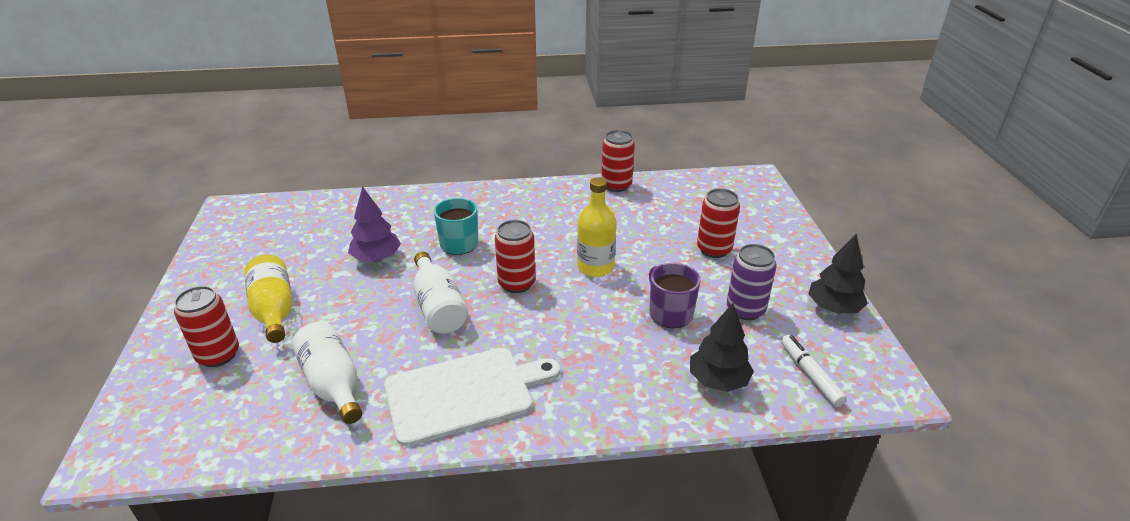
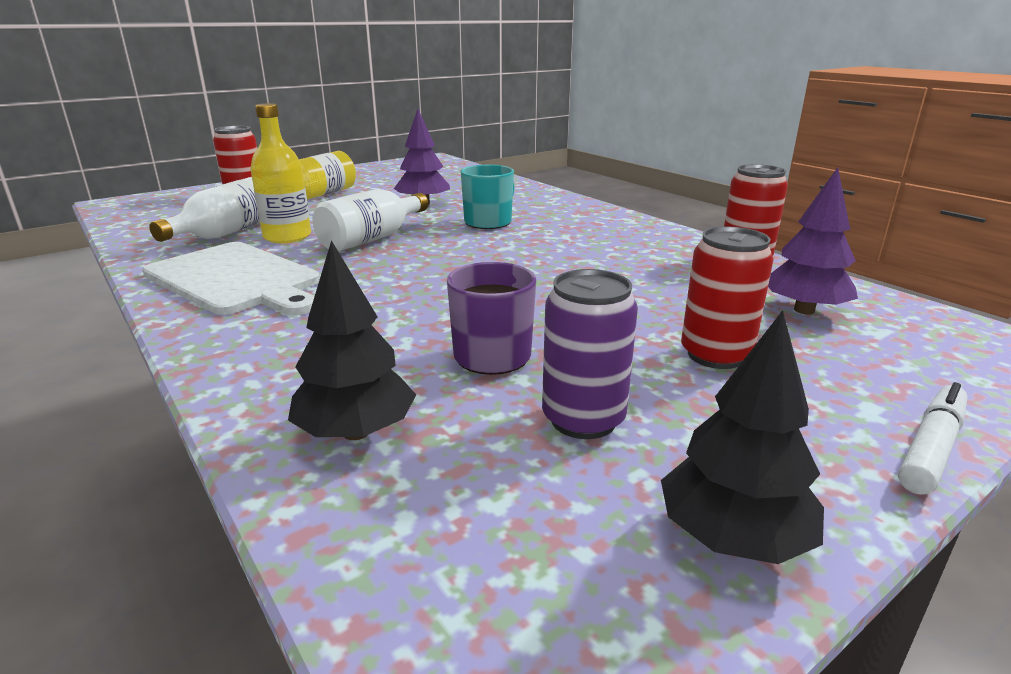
camera: 60 degrees right, 10 degrees down
red can [495,220,536,293] -> none
yellow bottle [577,177,617,277] -> yellow bottle moved to [250,103,311,243]
white marker [781,334,847,407] -> white marker moved to [898,382,968,495]
none -> purple tree [768,167,858,315]

